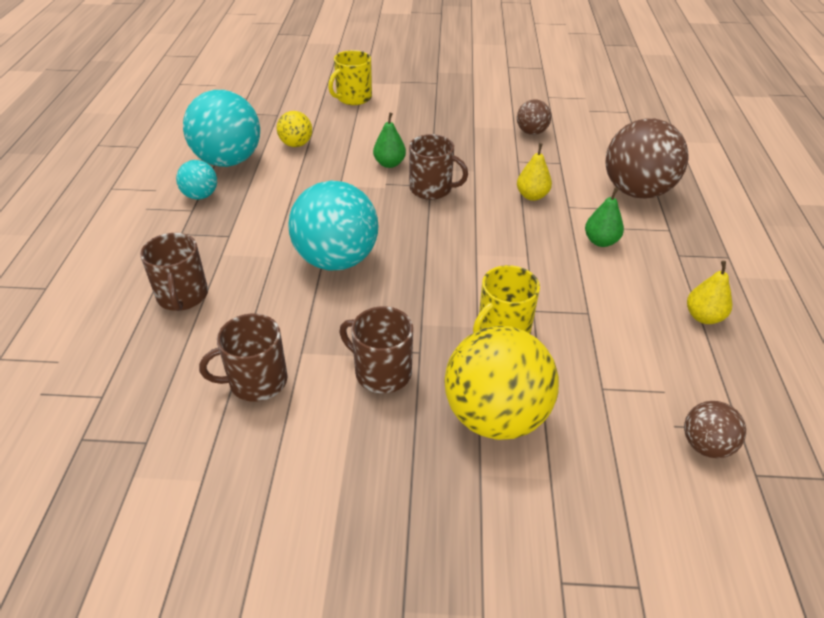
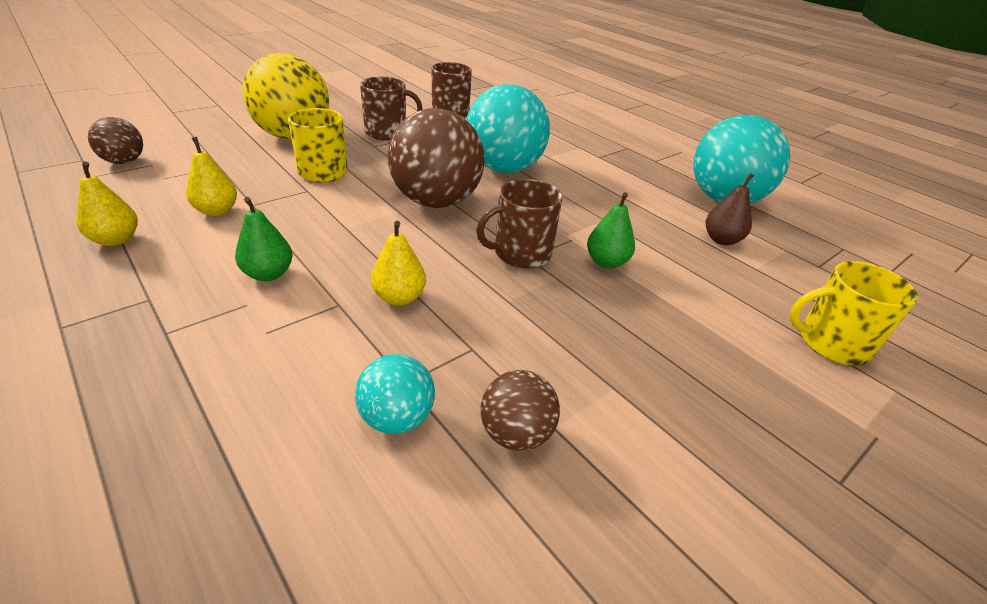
camera: 135 degrees right, 5 degrees down
brown mug [140,233,208,311] -> none
turquoise ball [176,160,217,200] -> turquoise ball moved to [355,354,435,434]
yellow ball [277,111,312,147] -> brown pear [706,173,754,245]
yellow mug [328,50,372,105] -> yellow mug turned 90 degrees counterclockwise [789,261,918,365]
brown ball [606,118,689,199] -> brown ball moved to [388,108,485,208]
none -> yellow pear [186,137,237,216]

